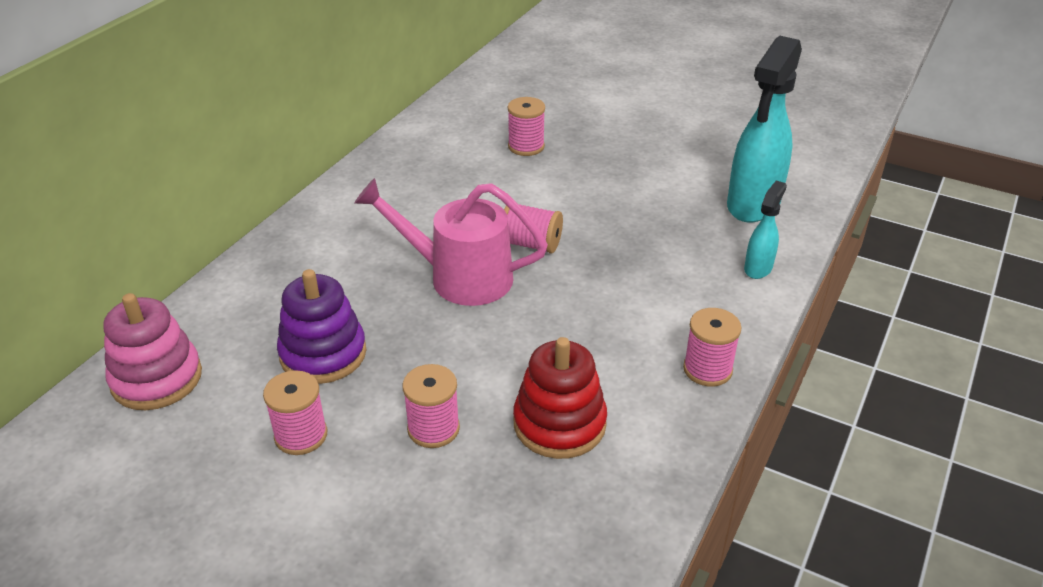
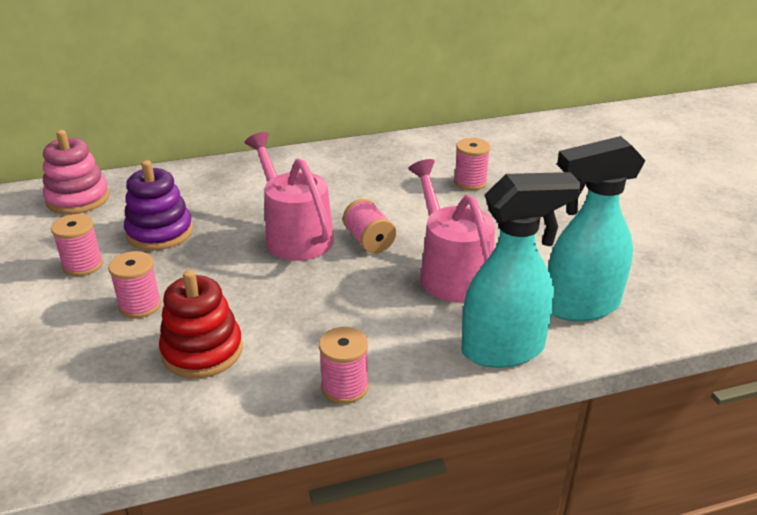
camera: 45 degrees right, 5 degrees down
turquoise spray bottle [744,181,787,279] -> turquoise spray bottle [462,172,581,368], size x2.04
none -> pink watering can [408,159,495,302]

